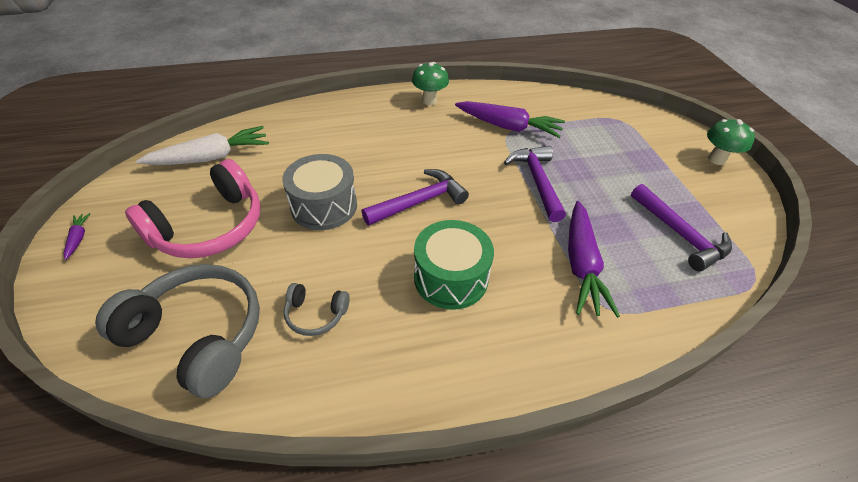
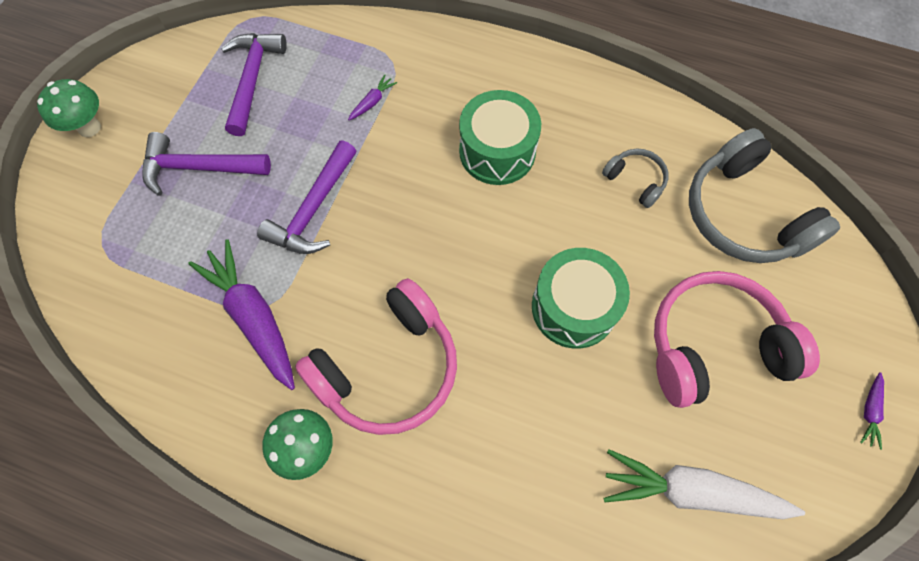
camera: 145 degrees left, 20 degrees up
grey drum [282,154,357,230] -> green drum [532,248,630,349]
purple hammer [362,169,469,225] -> purple hammer moved to [142,132,271,196]
purple carrot [568,201,620,318] -> purple carrot [348,75,397,120], size x0.43
none -> pink headphones [295,278,457,435]

